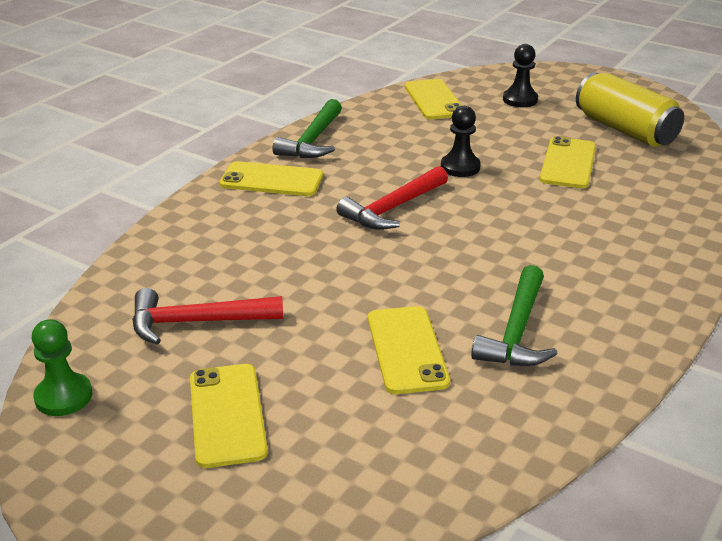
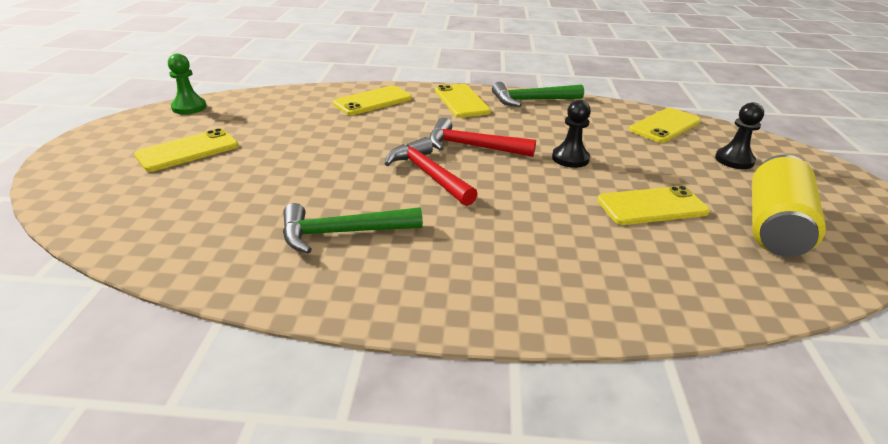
camera: 60 degrees right, 0 degrees up
red hammer [132,288,284,345] -> red hammer moved to [385,137,478,206]
yellow phone [368,306,450,394] -> yellow phone moved to [333,86,412,115]

